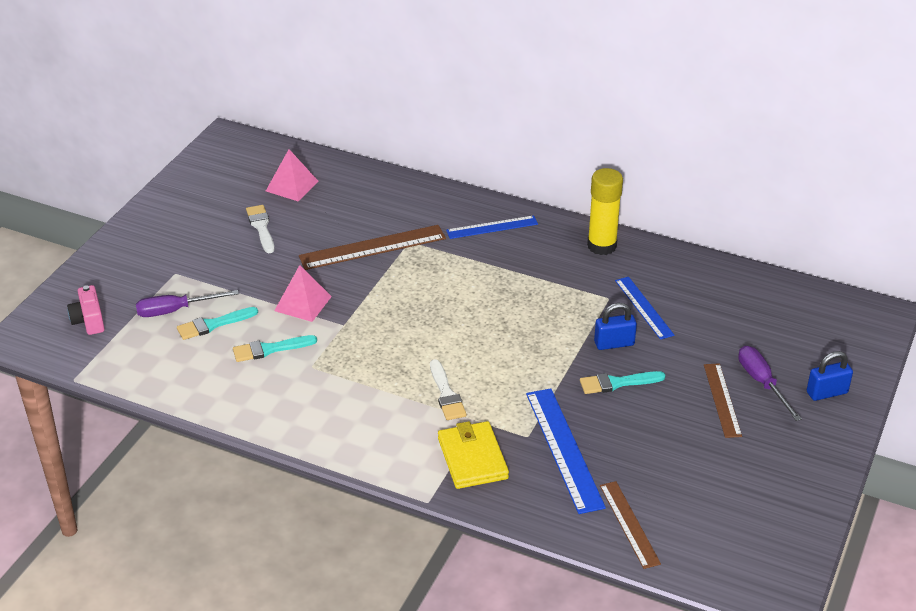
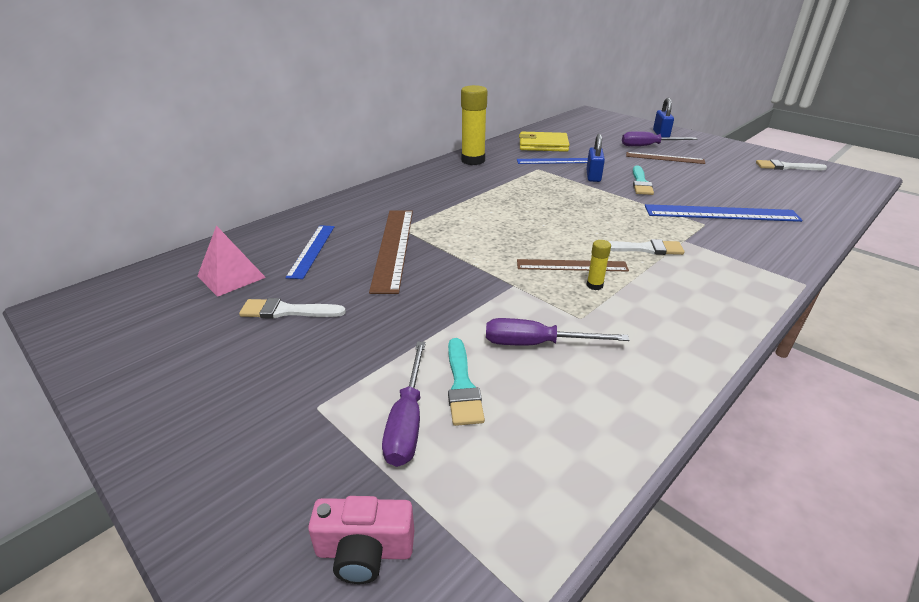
camera: 70 degrees left, 5 degrees down
turquoise brush [233,335,317,362] -> purple screwdriver [486,318,629,346]
pink pyramid [274,265,332,322] -> none
yellow wallet [438,421,509,489] -> yellow wallet moved to [519,132,569,152]
blue ruler [446,215,538,239] -> blue ruler moved to [285,225,335,279]
brown ruler [600,481,661,569] -> brown ruler moved to [517,259,629,272]
none -> yellow glue stick [587,240,611,290]
none -> white brush [756,160,827,170]

